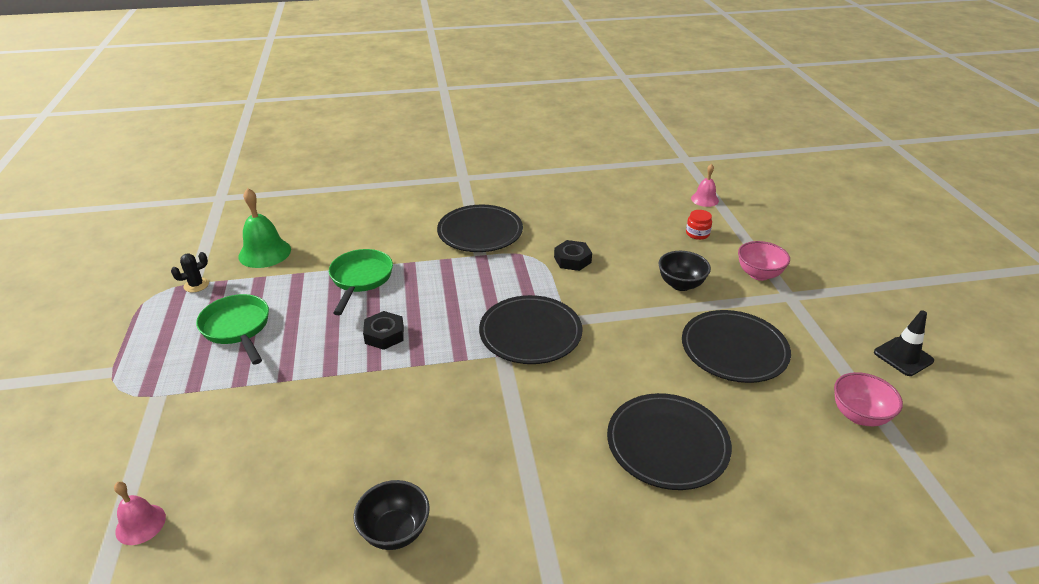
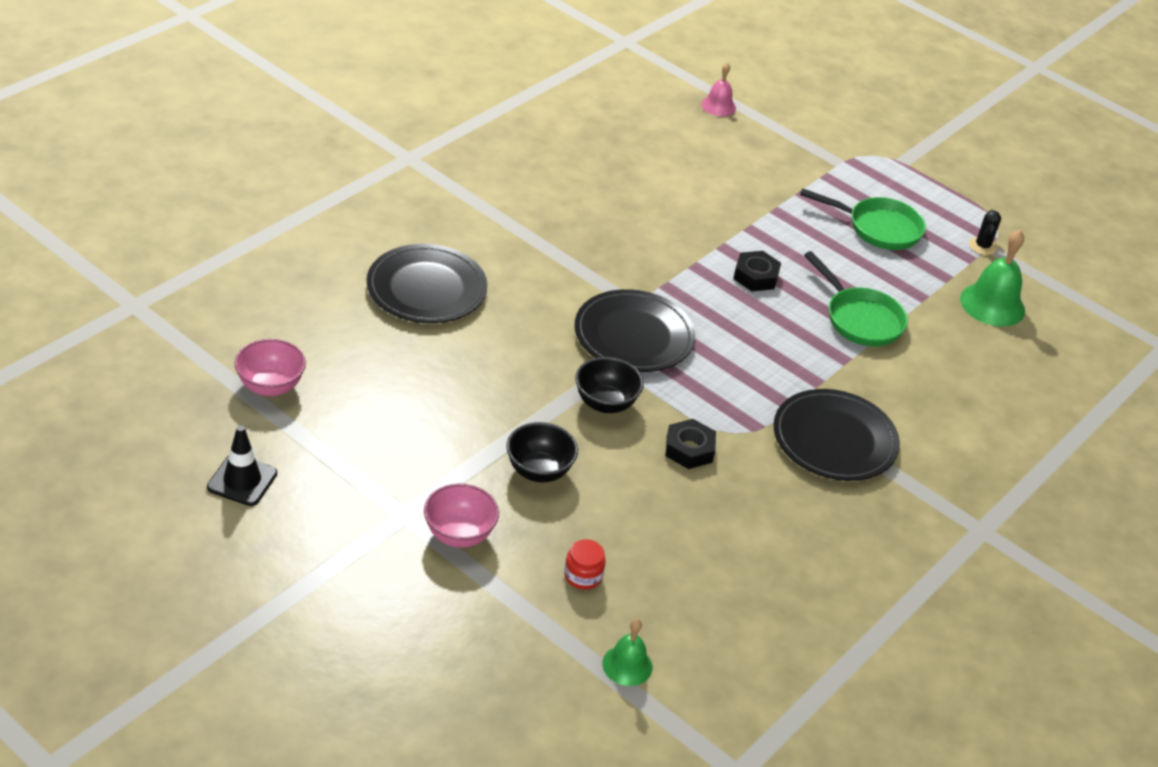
camera: 135 degrees right, 5 degrees up
black bowl [353,480,430,550] -> black bowl moved to [575,357,644,413]
black plate [682,310,791,383] -> none
pink bell [691,164,719,207] -> green bell [602,619,652,686]

